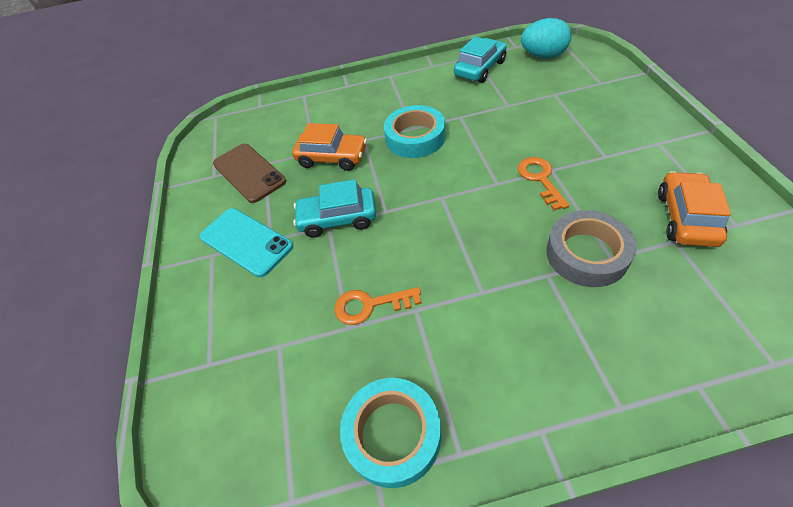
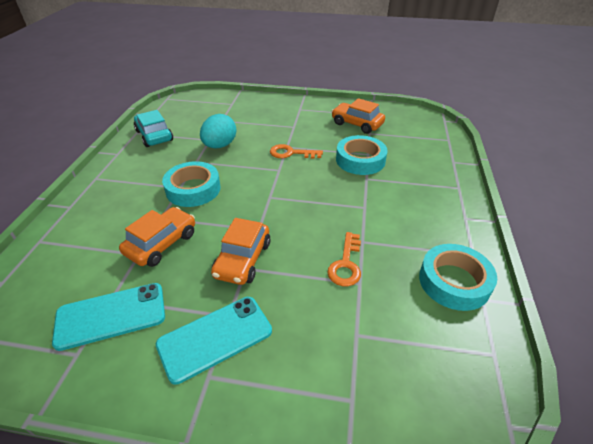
camera: 75 degrees left, 10 degrees down
brown phone [213,143,286,203] -> turquoise phone [52,283,165,351]
turquoise car [293,179,376,238] -> orange car [211,218,270,285]
turquoise egg [521,18,571,58] -> turquoise egg moved to [200,114,236,148]
grey tape [546,210,637,287] -> turquoise tape [336,135,388,175]

